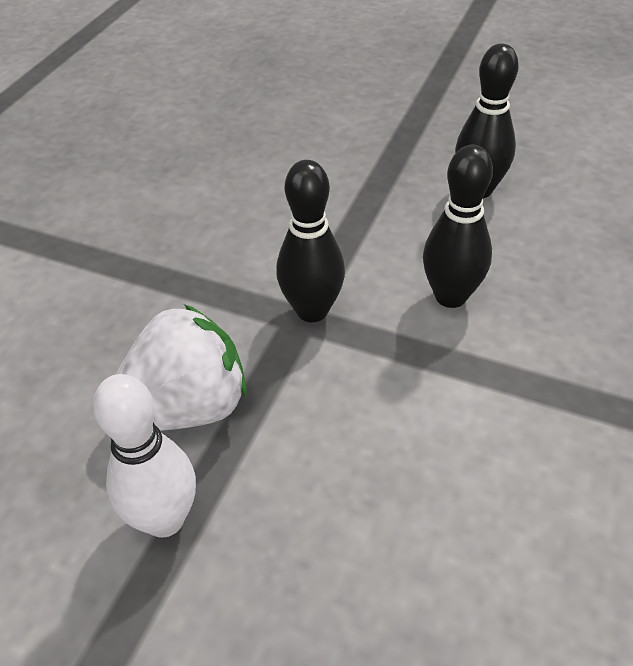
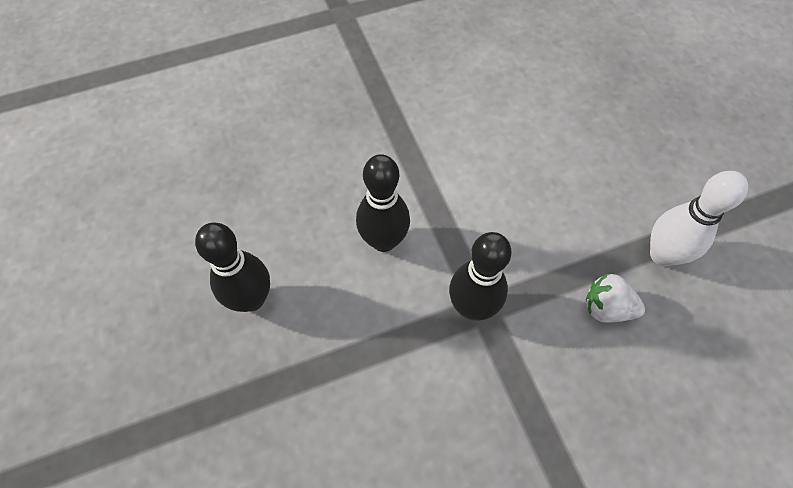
camera: 135 degrees left, 15 degrees up
white strawberry [116,304,247,431] -> white strawberry [586,273,645,323], size x0.55

